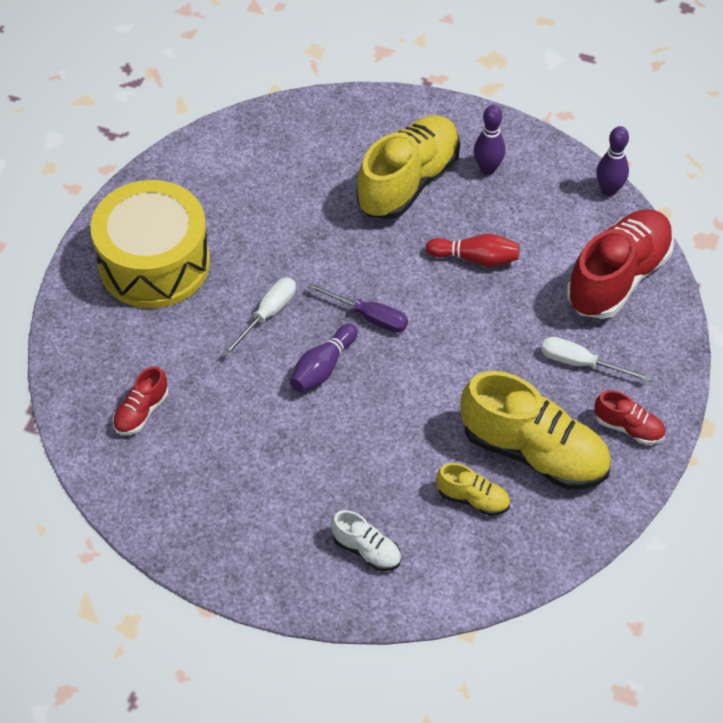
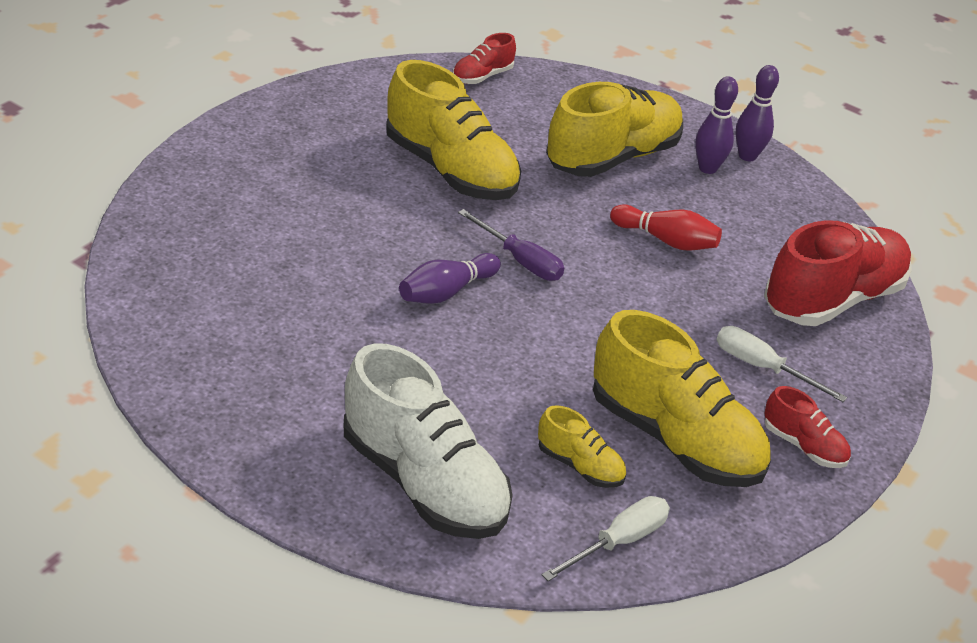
camera: 10 degrees right, 15 degrees down
yellow drum [90,180,210,308] -> none
red shoe [113,366,168,435] -> red shoe moved to [453,33,516,84]
white screwdriver [223,278,296,357] -> white screwdriver moved to [542,496,670,581]
white shoe [331,510,401,571] -> white shoe [344,344,513,539], size x2.11
purple bowling pin [596,126,629,196] -> purple bowling pin moved to [736,65,779,161]
none -> yellow shoe [386,60,521,200]

